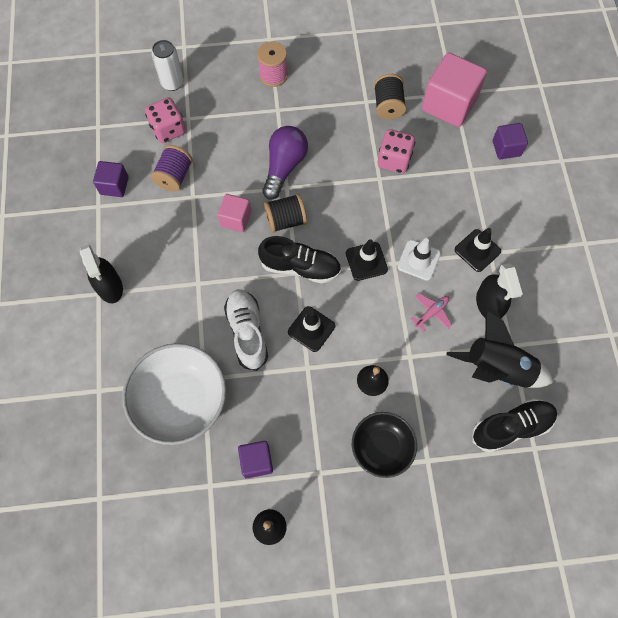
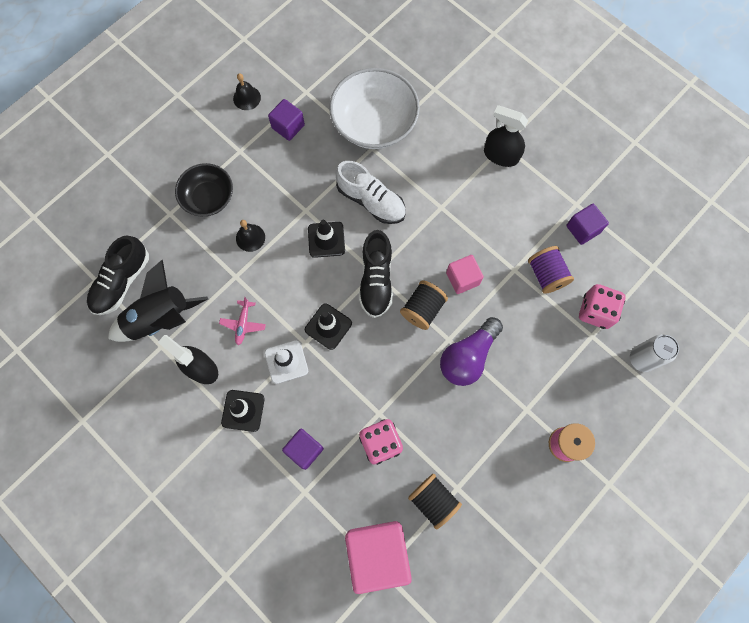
camera: 140 degrees right, 5 degrees up
black shoe [258,236,341,283] -> black shoe turned 60 degrees counterclockwise [359,230,393,318]
purple light bulb [262,126,308,200] -> purple light bulb turned 60 degrees clockwise [440,317,503,386]
purple cube [492,123,528,159] -> purple cube moved to [282,429,324,470]

